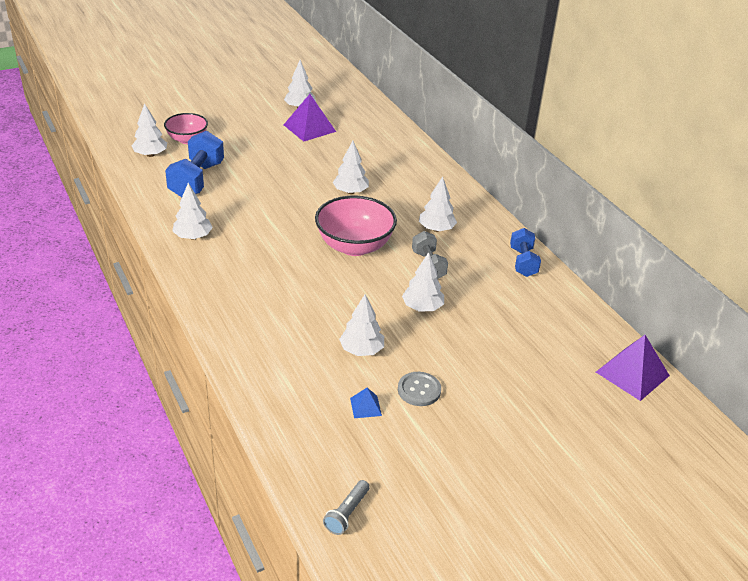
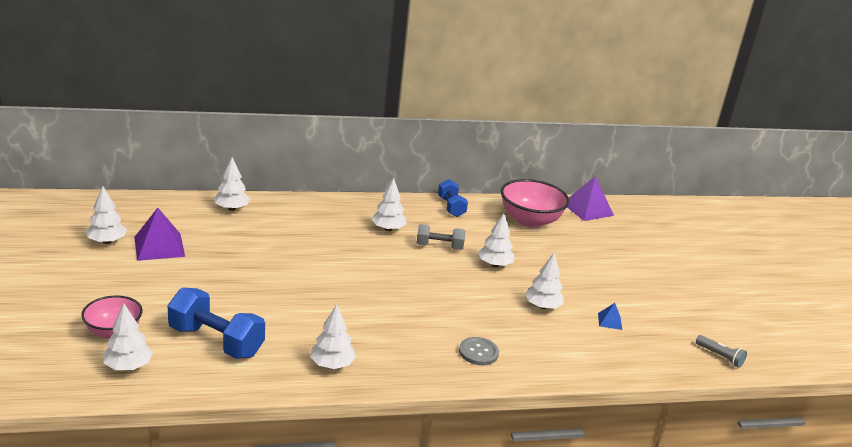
camera: 75 degrees left, 10 degrees down
pink bowl [315,196,397,256] -> pink bowl moved to [501,179,569,228]
white tree [333,141,369,194] -> white tree moved to [214,157,250,211]
grey button [398,372,441,406] -> grey button moved to [459,337,499,365]
blue dumbbell [510,228,541,277] -> blue dumbbell turned 60 degrees clockwise [438,179,468,217]

